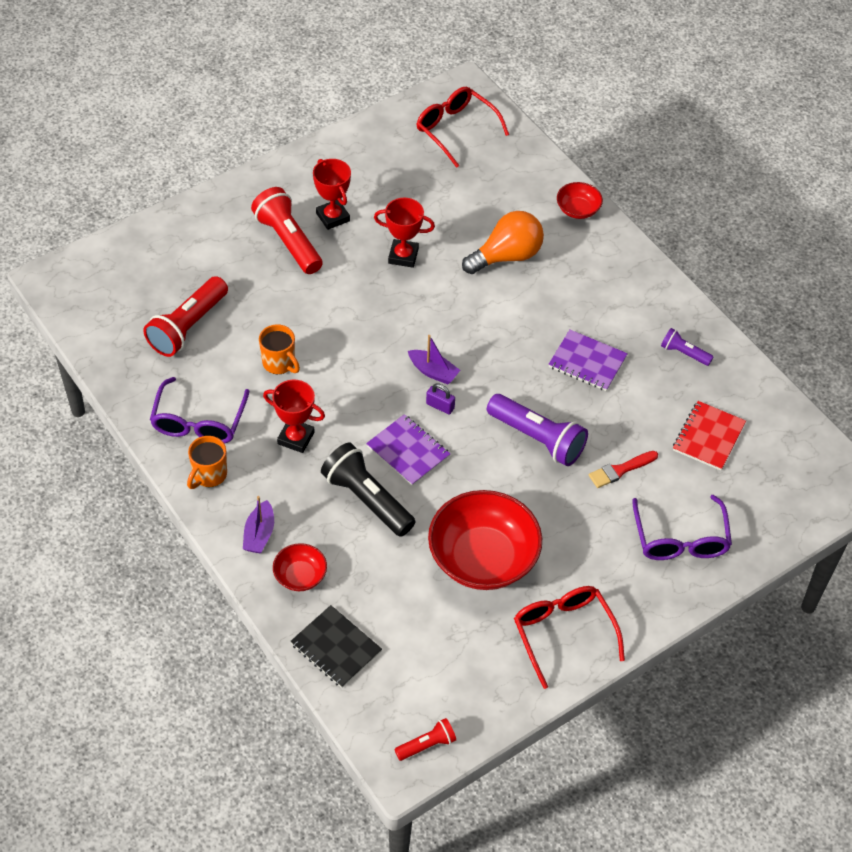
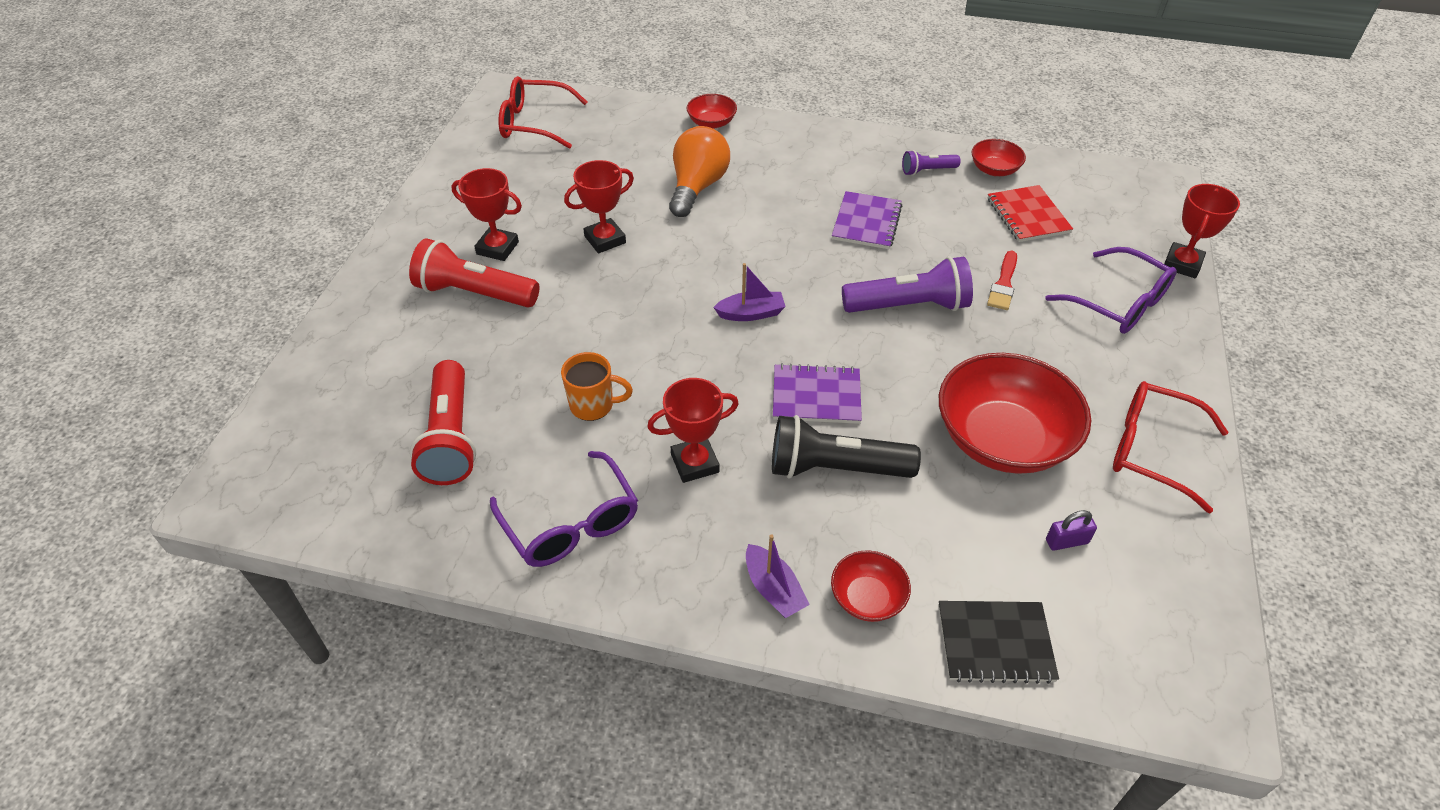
camera: 40 degrees left, 5 degrees down
orange mug [187,436,227,489] -> none
red flashlight [394,718,456,761] -> none
purple padlock [426,384,455,415] -> purple padlock moved to [1046,510,1097,551]
purple notebook [548,330,628,391] -> purple notebook turned 60 degrees counterclockwise [832,191,902,249]
none -> red bowl [972,139,1026,176]
none -> red trophy [1164,184,1240,278]

